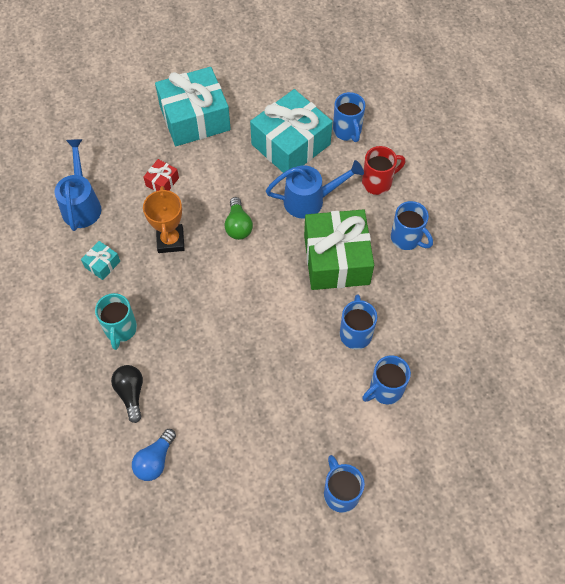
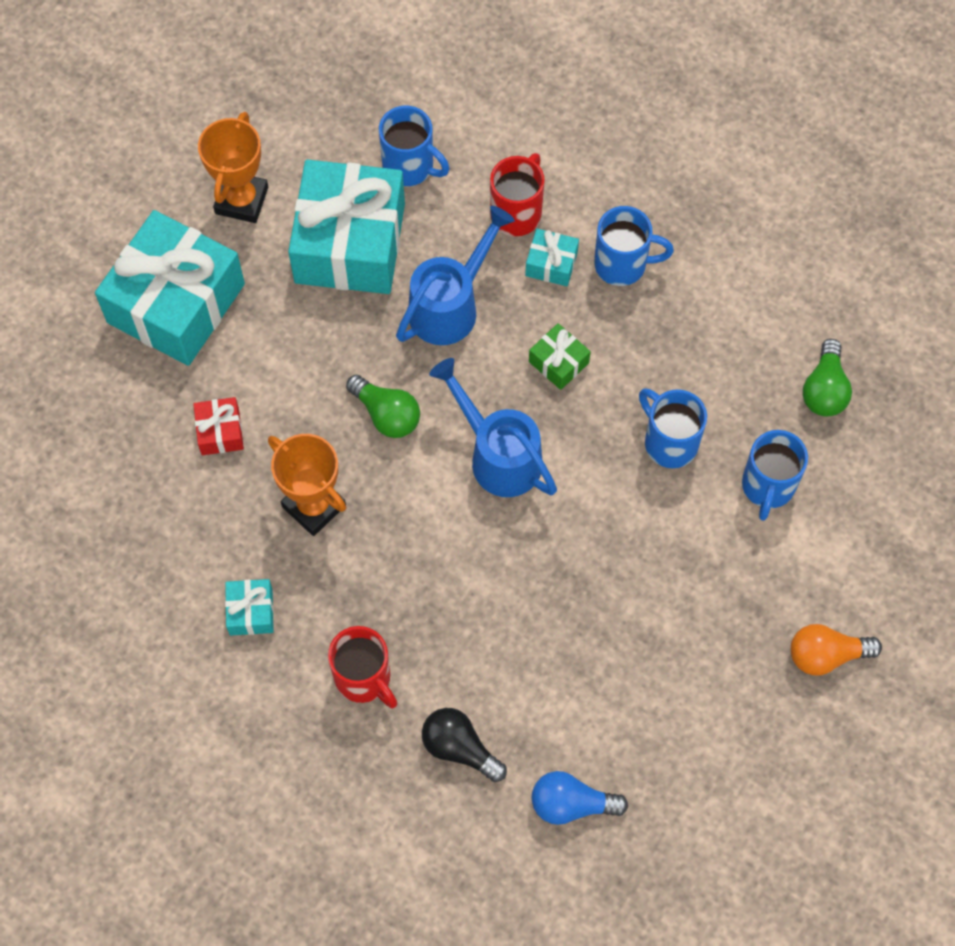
camera: 40 degrees left, 5 degrees up
blue watering can [55,139,101,231] -> blue watering can moved to [429,358,557,497]
turquoise mug [95,293,137,350] -> red mug [328,626,397,708]
blue light bulb [132,429,176,481] -> blue light bulb turned 105 degrees clockwise [532,771,628,825]
green gift [304,209,374,290] -> green gift [529,323,591,390], size x0.42
blue mug [324,455,365,513] -> orange light bulb [791,624,882,675]
none -> orange trophy [198,112,268,223]
none -> turquoise gift [525,229,579,286]
none -> green light bulb [803,339,852,416]

